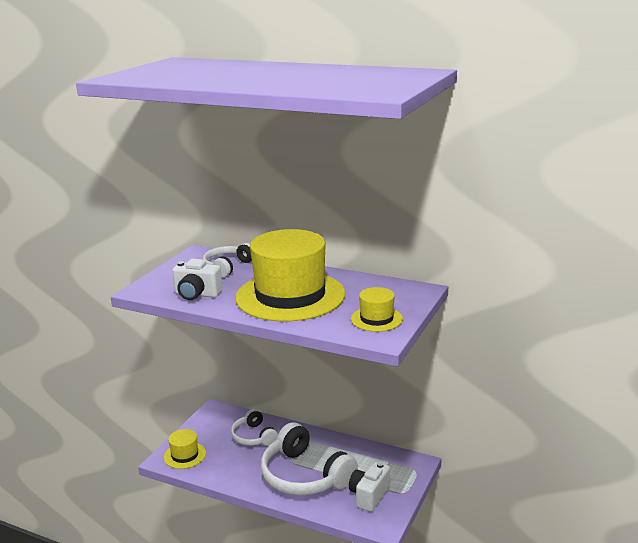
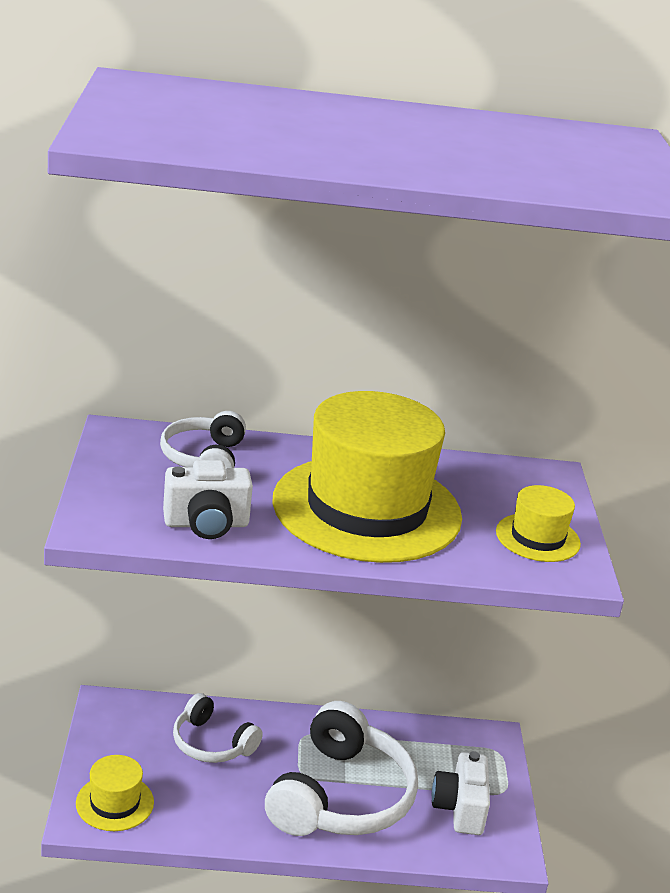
camera: 30 degrees left, 5 degrees up
white headphones [261,422,358,495] -> white headphones turned 90 degrees counterclockwise [265,701,418,836]

